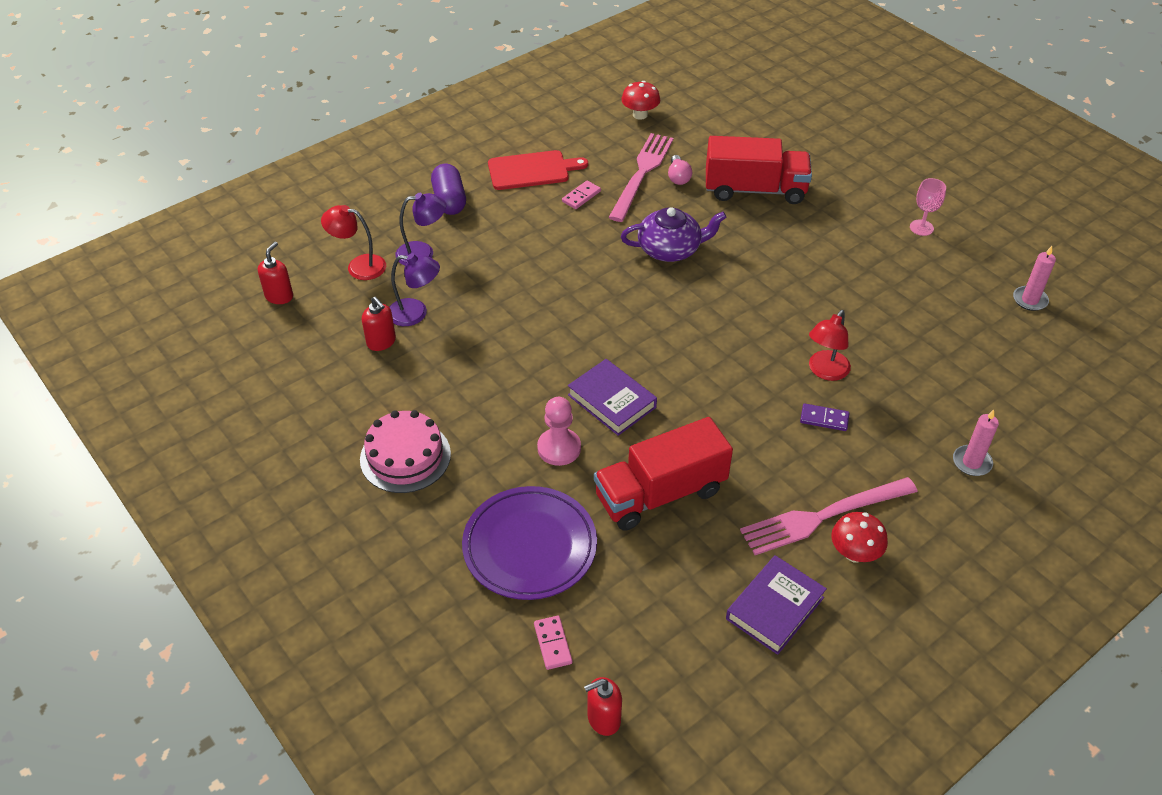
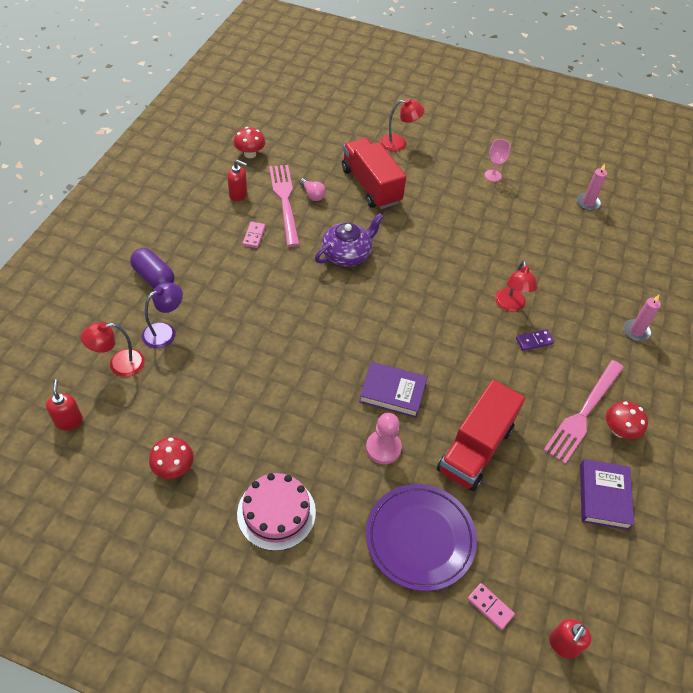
camera: 35 degrees left, 5 degrees up
red soap dispenser [362,297,396,351] -> red soap dispenser moved to [227,160,247,201]
purple lamp [389,253,440,326] -> none
red cutting board [488,150,588,190] -> none
red truck [706,136,812,204] -> red truck turned 90 degrees counterclockwise [342,138,406,209]
none -> red mushroom [149,437,194,479]
none -> red lamp [381,98,424,151]

